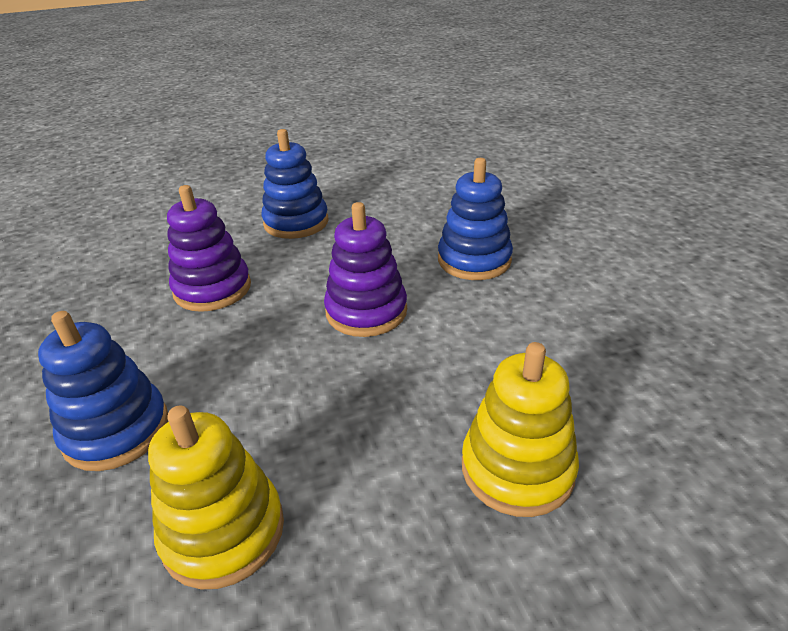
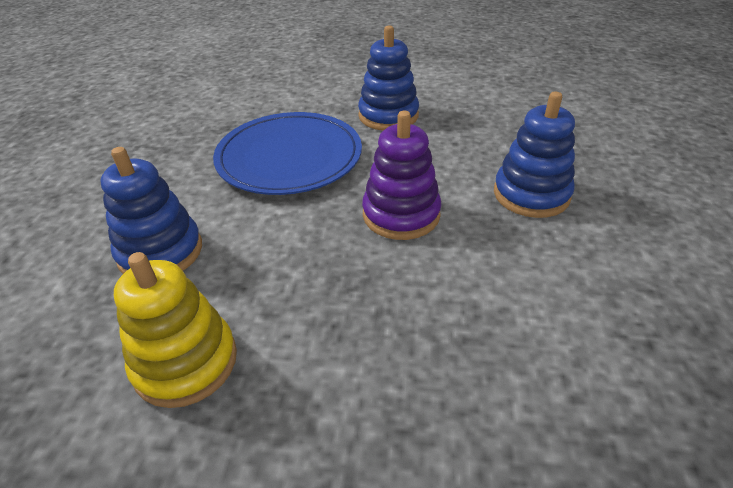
camera: 25 degrees right, 5 degrees up
purple stacking toy [167,185,251,312] -> blue plate [213,112,362,195]
yellow stacking toy [462,342,579,517] -> none

